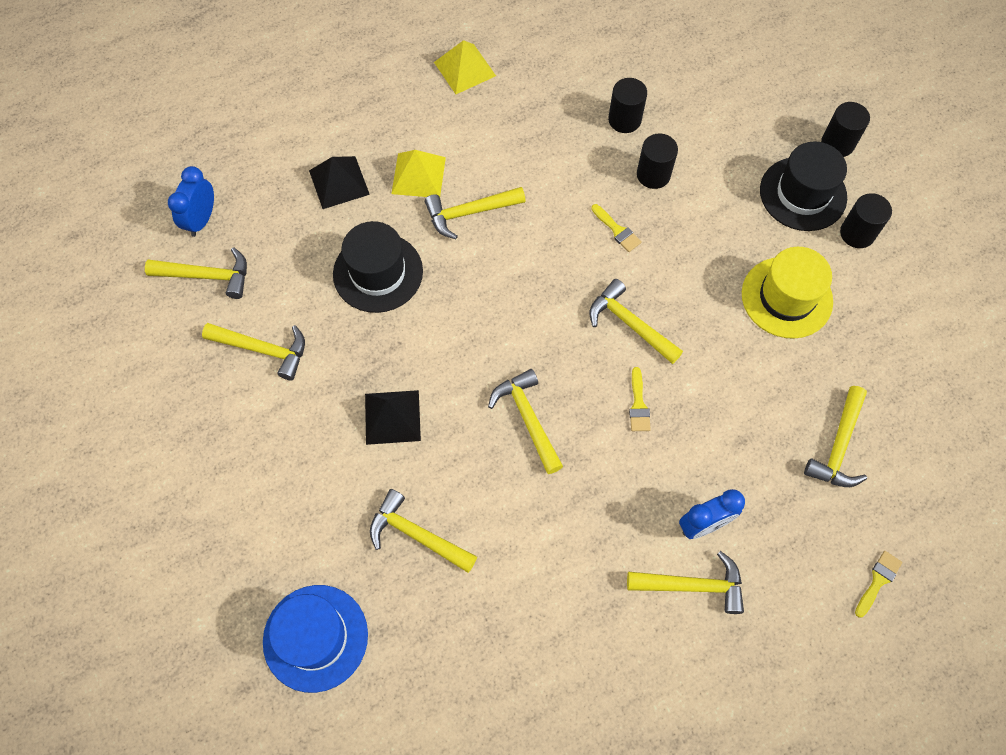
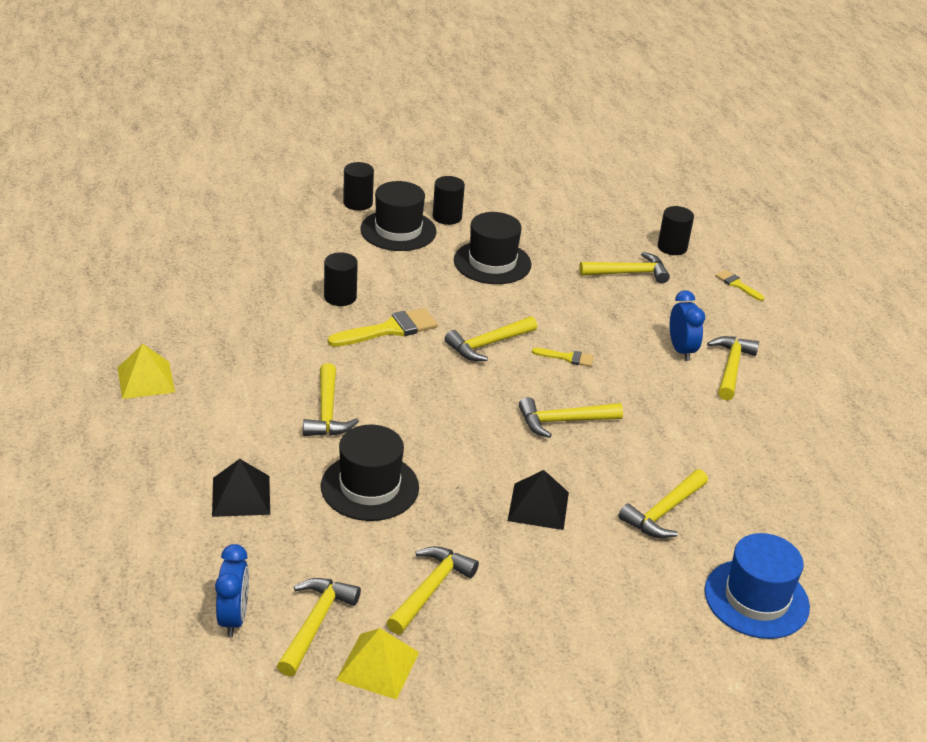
camera: 80 degrees left, 30 degrees down
blue clock [168,166,214,237] -> blue clock turned 120 degrees counterclockwise [215,544,249,637]
yellow pyramid [391,150,446,197] -> yellow pyramid moved to [336,628,419,700]
yellow brush [591,204,642,252] -> yellow brush [328,308,438,347], size x1.84
black cylinder [608,78,647,133] -> black cylinder moved to [658,206,694,255]
yellow hat [742,247,833,339] -> black hat [454,212,532,284]
yellow hammer [804,386,867,487] -> yellow hammer turned 45 degrees counterclockwise [579,252,670,284]

